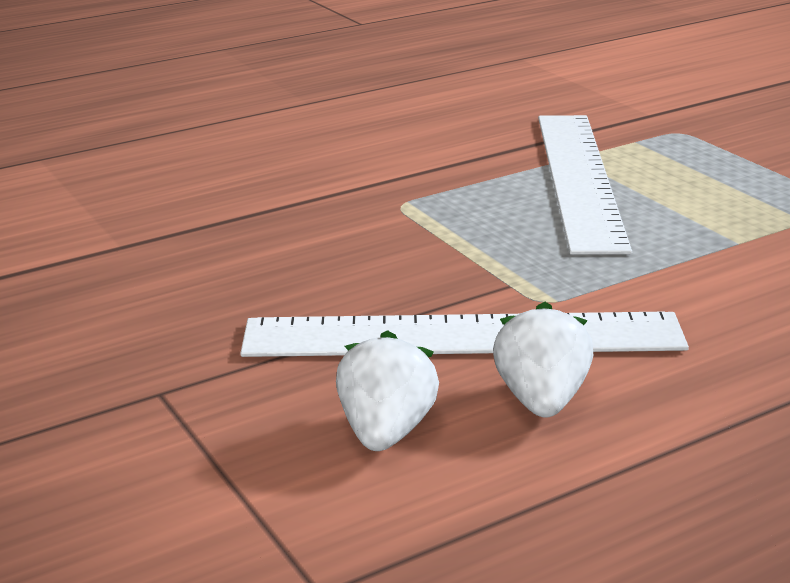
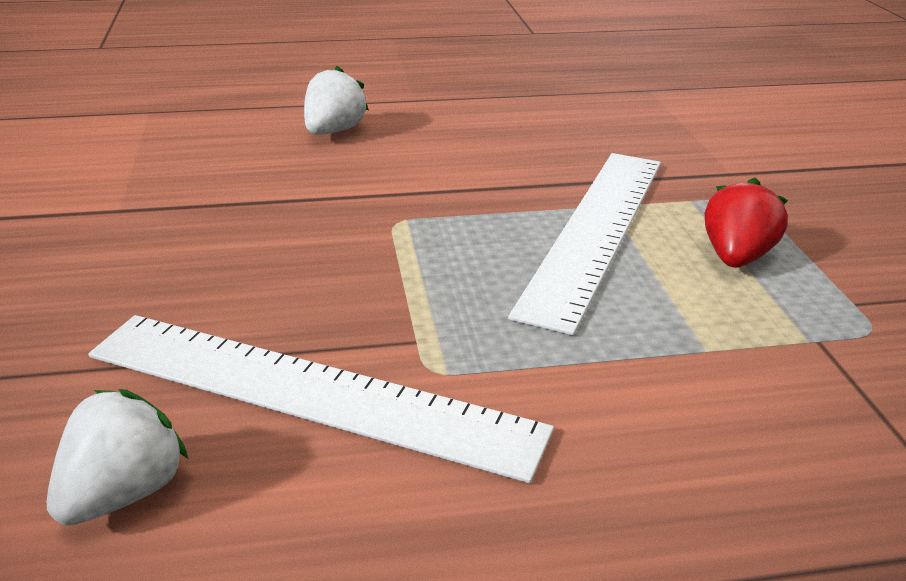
camera: 20 degrees right, 5 degrees up
white strawberry [493,302,594,418] -> white strawberry moved to [304,66,369,134]
none -> red strawberry [705,178,788,268]

